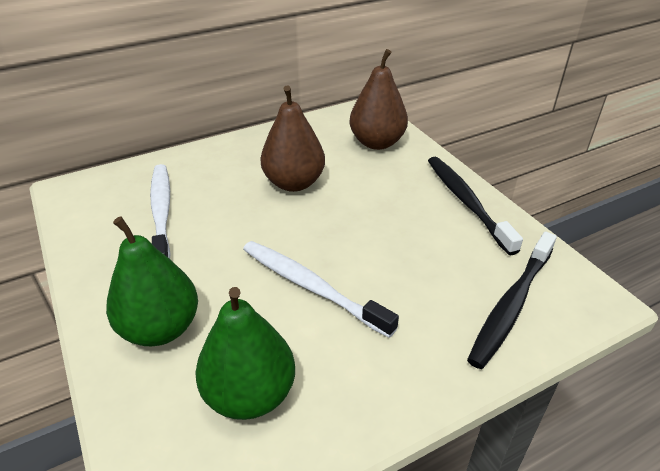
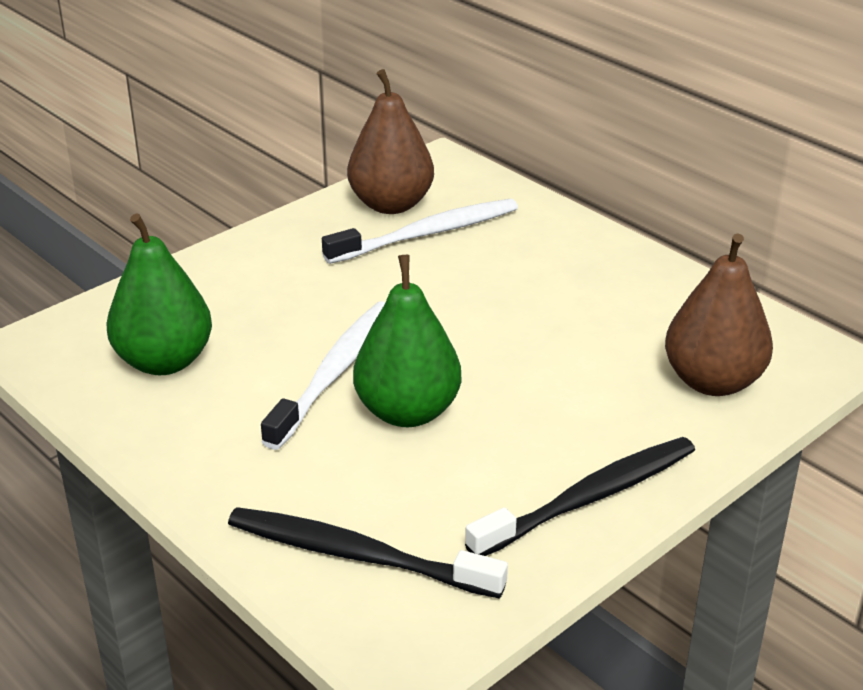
camera: 75 degrees right, 5 degrees down
green pear [106,216,198,346] -> green pear moved to [353,255,462,427]
brown pear [260,86,325,192] -> brown pear moved to [347,69,434,214]

